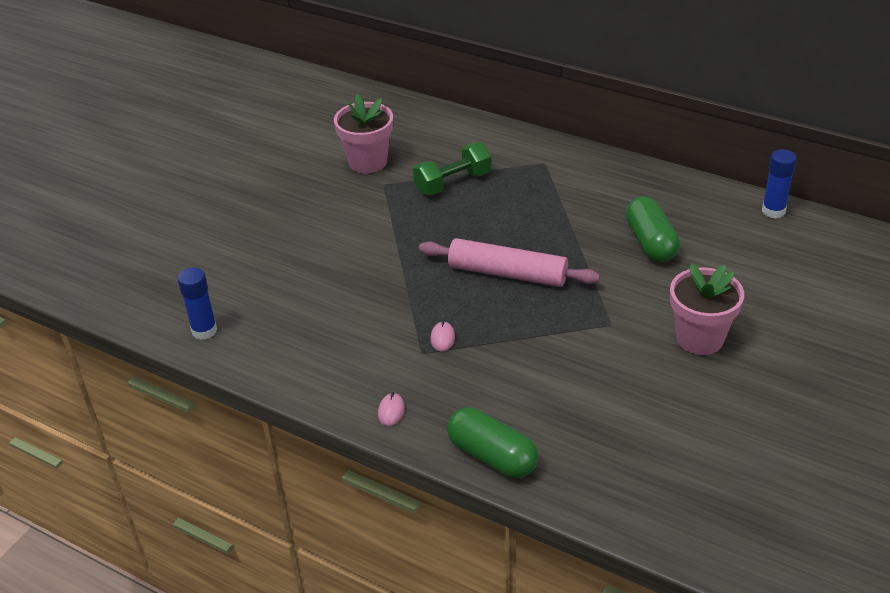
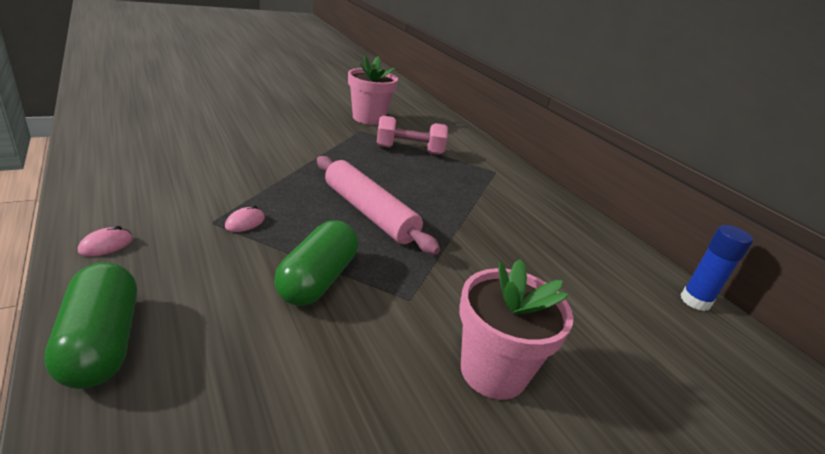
camera: 25 degrees right, 10 degrees down
blue glue stick [178,267,217,340] -> none
green dumbbell [413,143,491,195] -> pink dumbbell [377,116,448,155]
green capsule [626,196,680,262] -> green capsule moved to [274,220,358,306]

